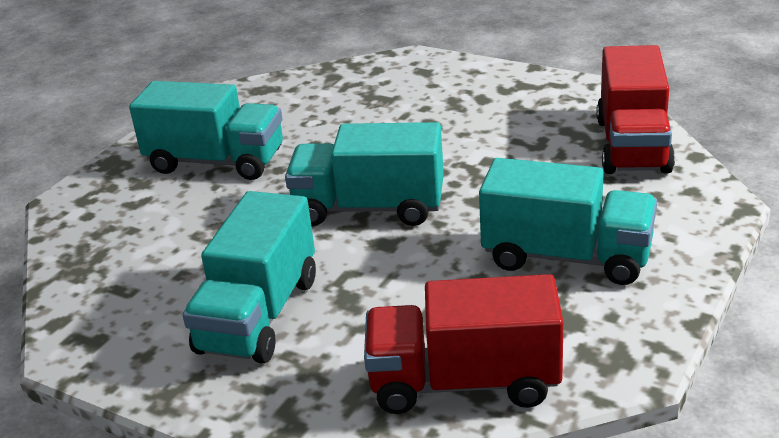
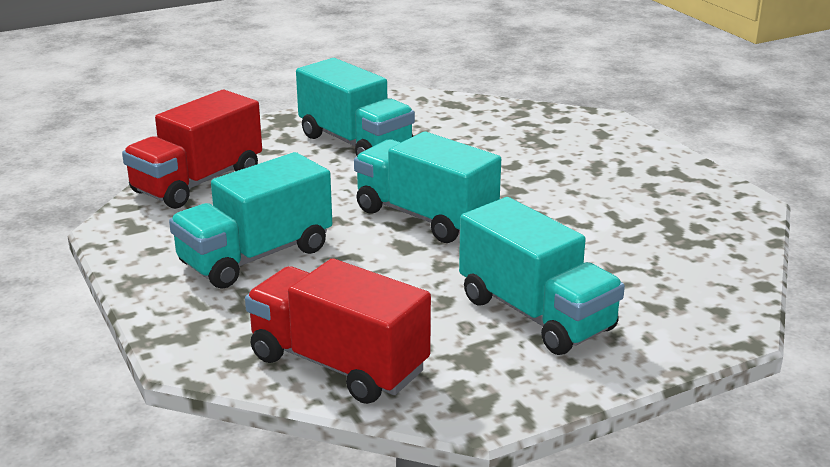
camera: 30 degrees right, 5 degrees down
red truck [596,45,675,174] -> red truck moved to [122,90,262,209]

